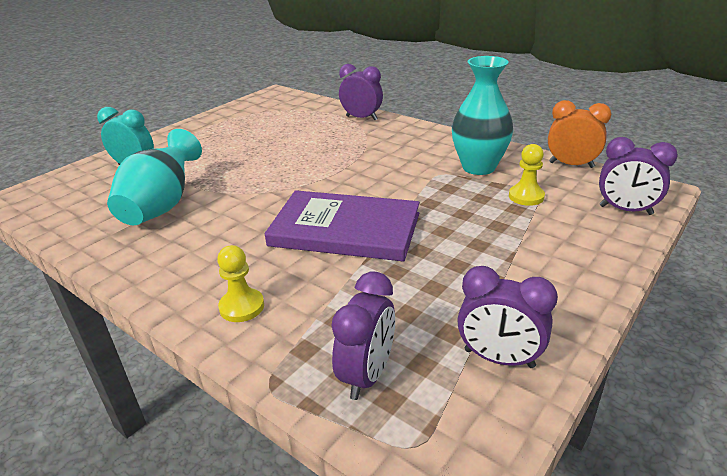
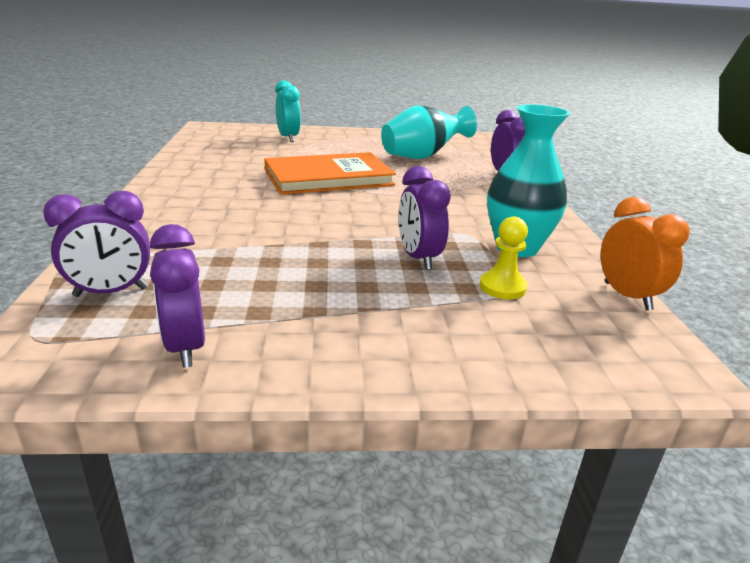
camera: 45 degrees right, 5 degrees down
turquoise vase [107,129,202,225] -> turquoise vase moved to [381,105,477,159]
yellow pawn [217,245,264,322] -> none
purple book [265,190,420,262] -> none
purple clock [599,137,678,215] -> purple clock moved to [398,166,451,270]
none -> orange book [264,152,396,194]

